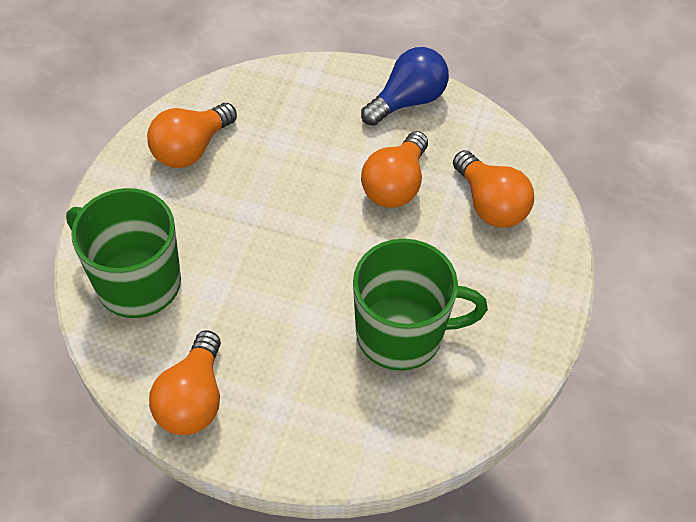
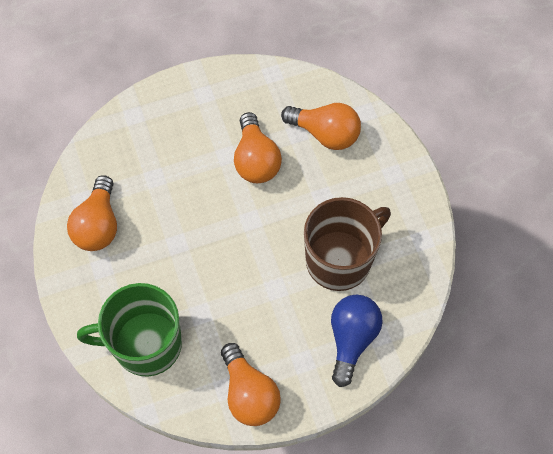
camera: 35 degrees left, 10 degrees up
green mug [353,239,488,371] -> brown mug [304,197,391,291]
blue light bulb [361,47,449,126] -> blue light bulb moved to [331,294,383,387]

